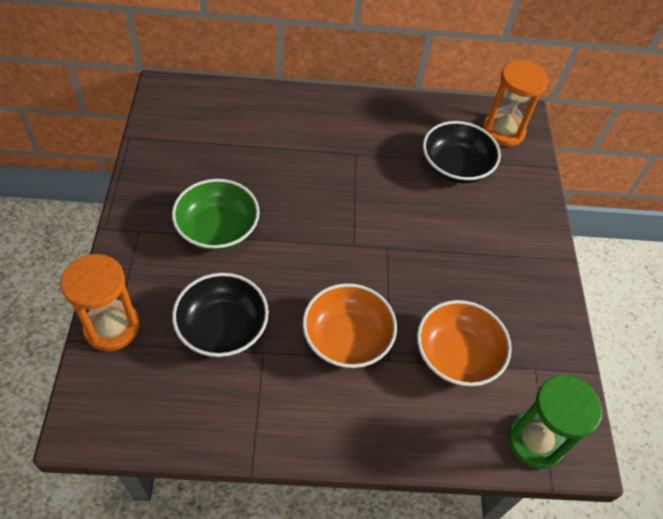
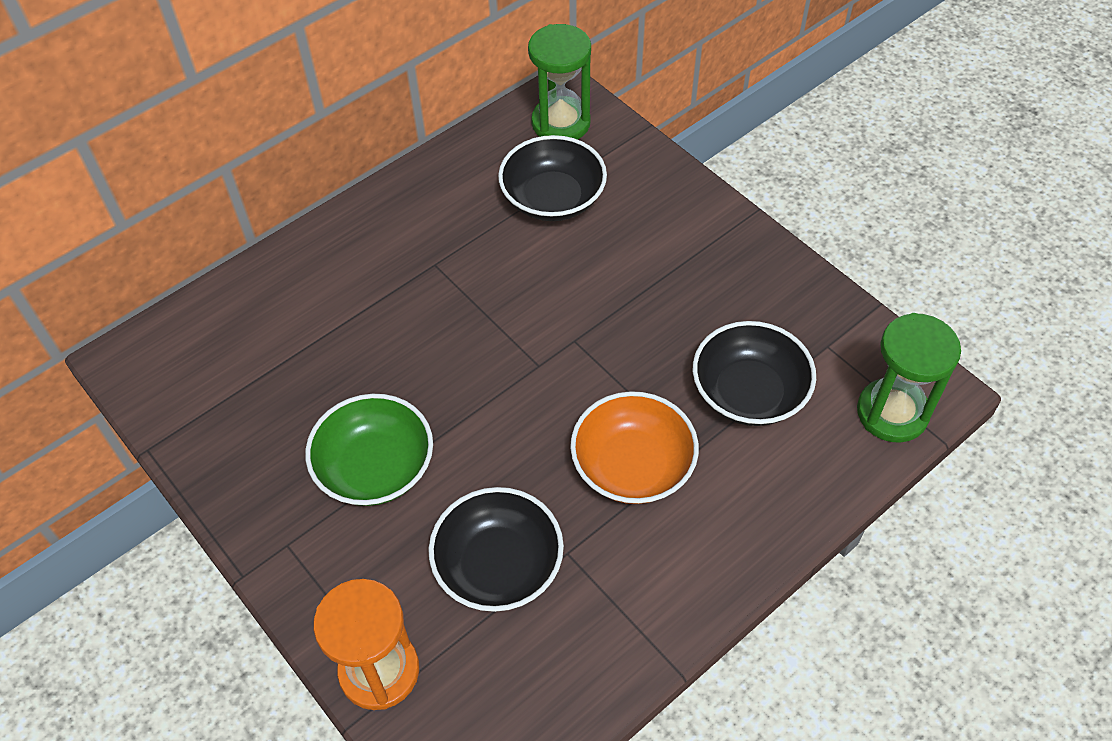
camera: 35 degrees left, 0 degrees up
orange bowl [417,300,512,386] -> black bowl [693,321,816,426]
orange hourglass [483,60,548,146] -> green hourglass [528,24,591,140]

